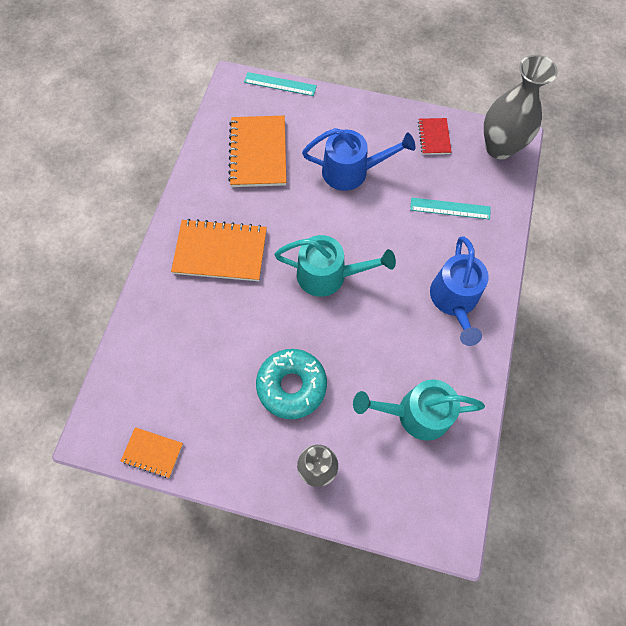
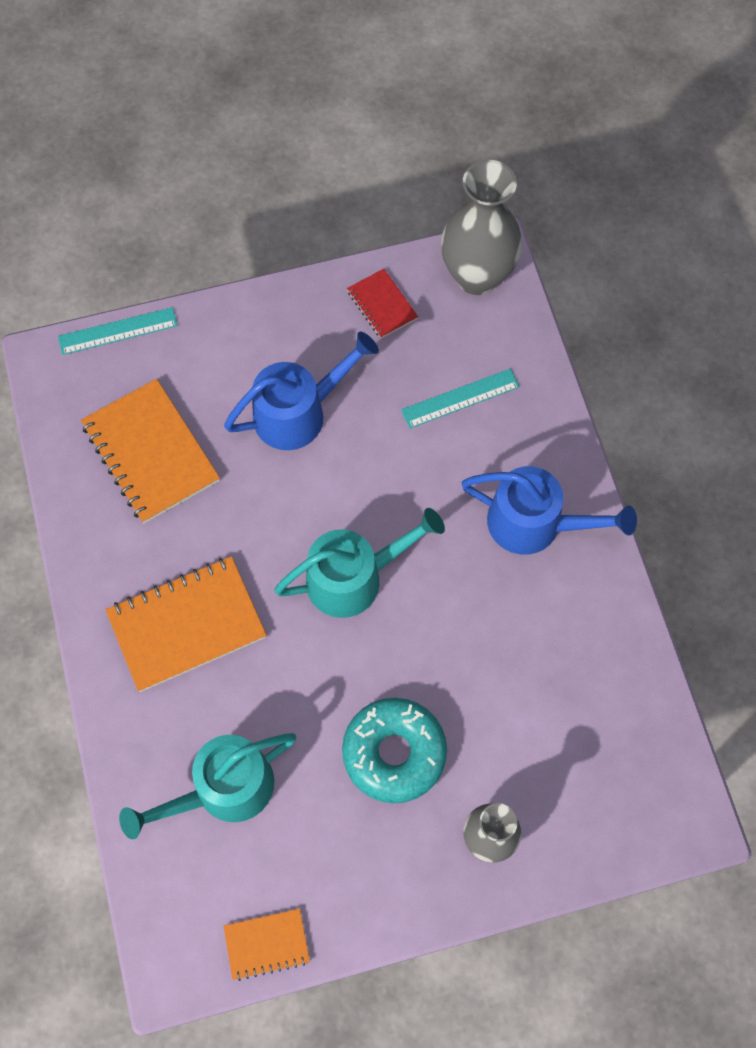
camera: 30 degrees left, 0 degrees up
turquoise watering can [353,379,485,441] -> turquoise watering can moved to [119,733,296,839]
blue watering can [430,236,489,346] -> blue watering can turned 45 degrees counterclockwise [461,466,637,555]

